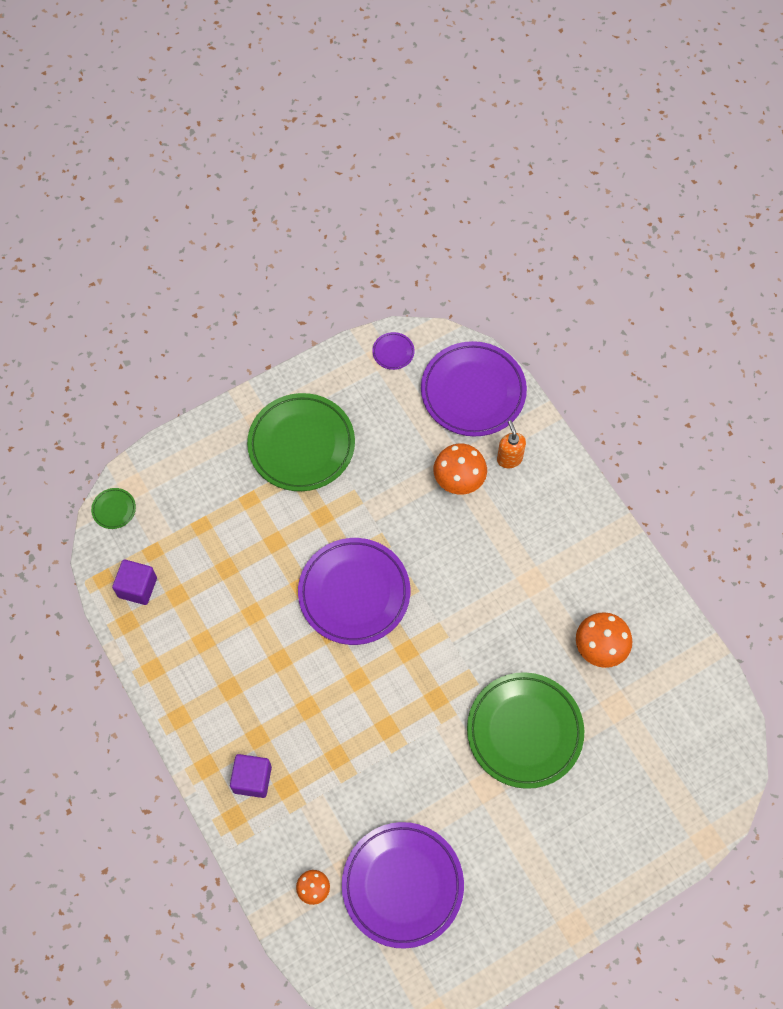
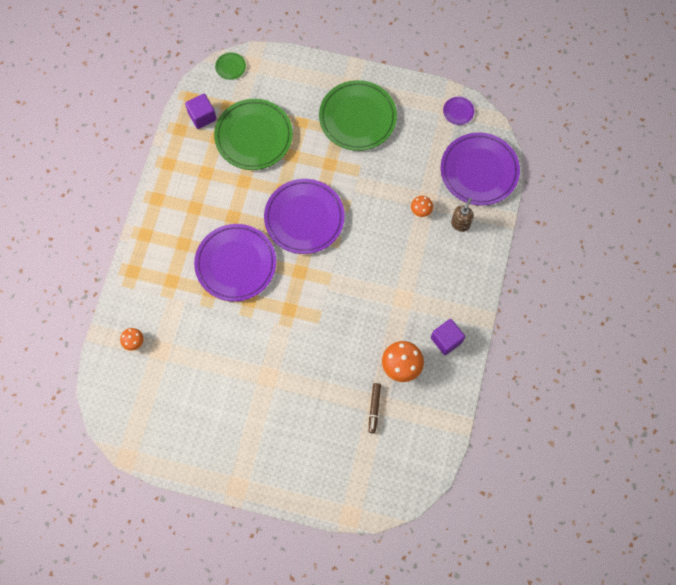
camera: 45 degrees right, 5 degrees up
purple cube [230,754,272,798] -> purple cube moved to [431,319,465,355]
purple plate [342,822,464,949] -> purple plate moved to [194,224,276,302]
orange mushroom [433,443,487,495] -> orange mushroom [411,196,433,217], size x0.56
green plate [467,672,584,789] -> green plate moved to [214,99,293,170]
orange soap dispenser [497,420,526,468] -> brown soap dispenser [451,198,474,232]
none -> brown marker [369,383,381,433]

